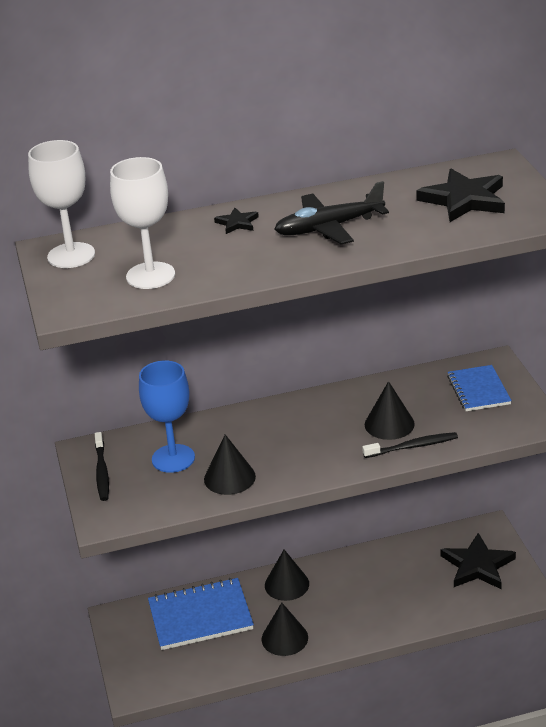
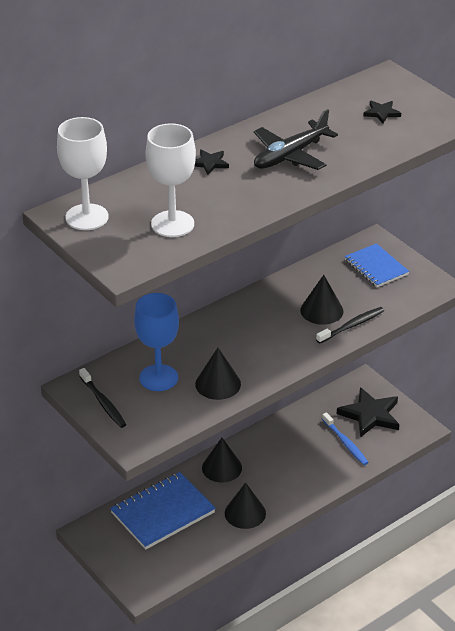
camera: 25 degrees left, 5 degrees up
black star [416,169,505,222] -> black star [363,101,401,124], size x0.49
none -> blue toothbrush [322,412,369,465]

